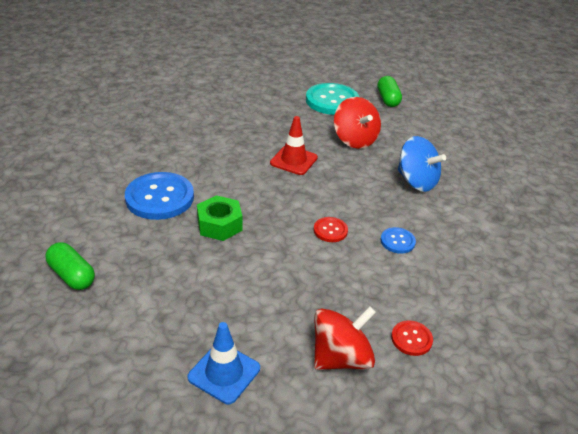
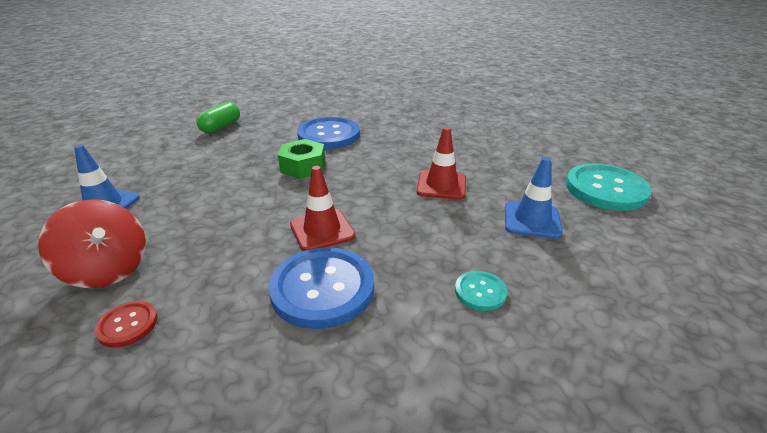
camera: 75 degrees right, 5 degrees down
red button [314,217,348,242] -> red traffic cone [290,166,355,251]
red spinning top [334,97,381,149] -> blue traffic cone [505,157,563,239]
green capsule [377,76,402,107] -> none
blue button [380,227,416,254] -> blue button [268,247,374,329], size x2.05
blue spinning top [398,136,446,192] -> turquoise button [455,271,507,311]

